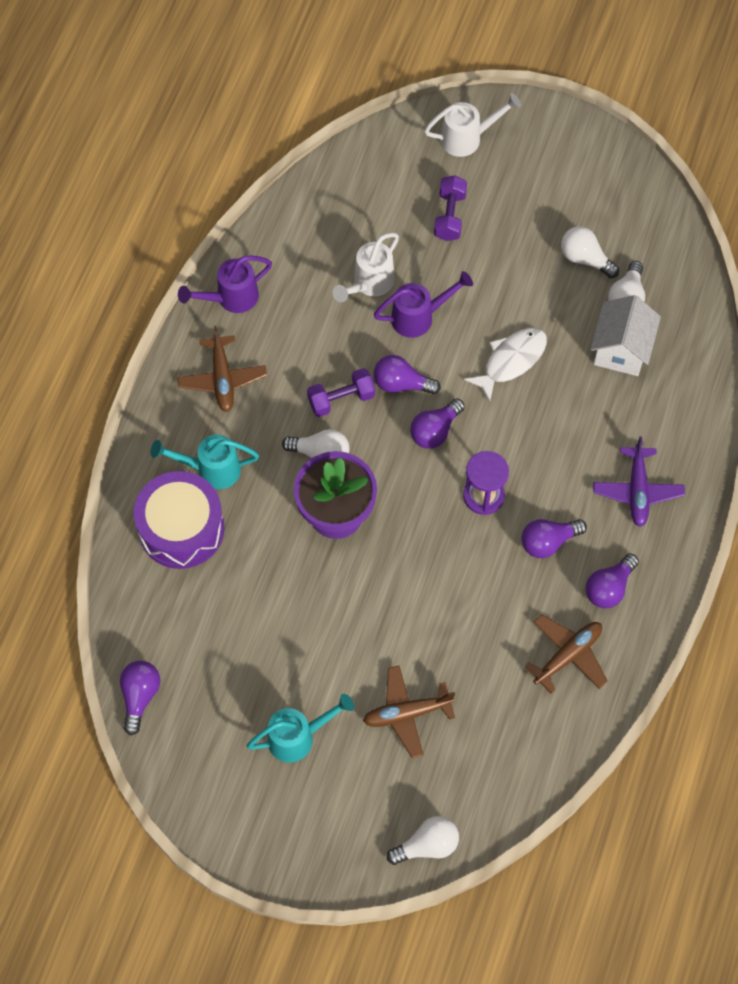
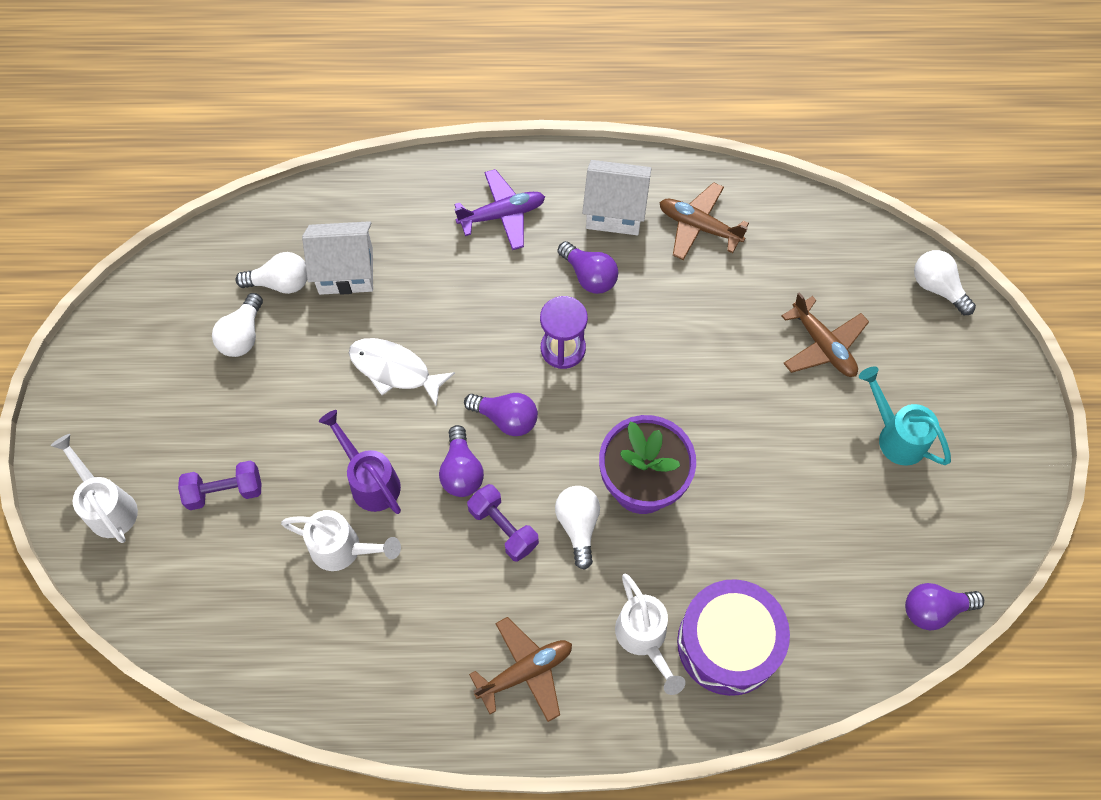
camera: 110 degrees left, 0 degrees up
turquoise watering can [151,435,259,489] -> white watering can [615,574,686,695]
purple watering can [178,255,272,313] -> none
purple light bulb [586,553,639,608] -> white house [582,160,651,235]

